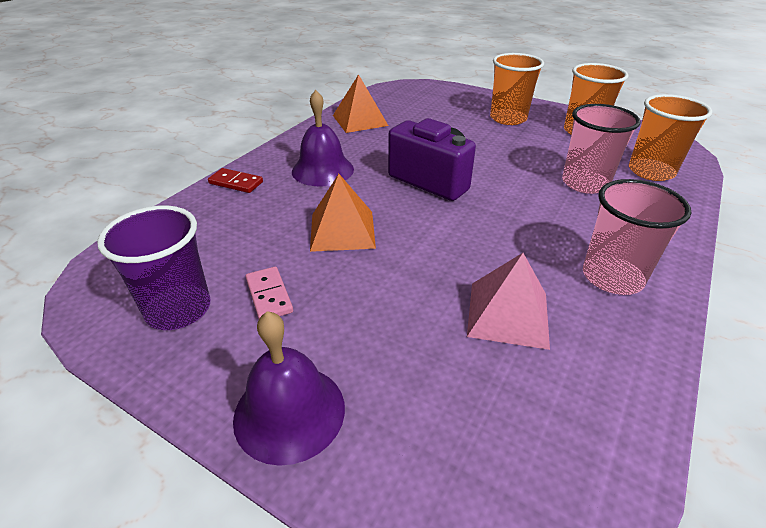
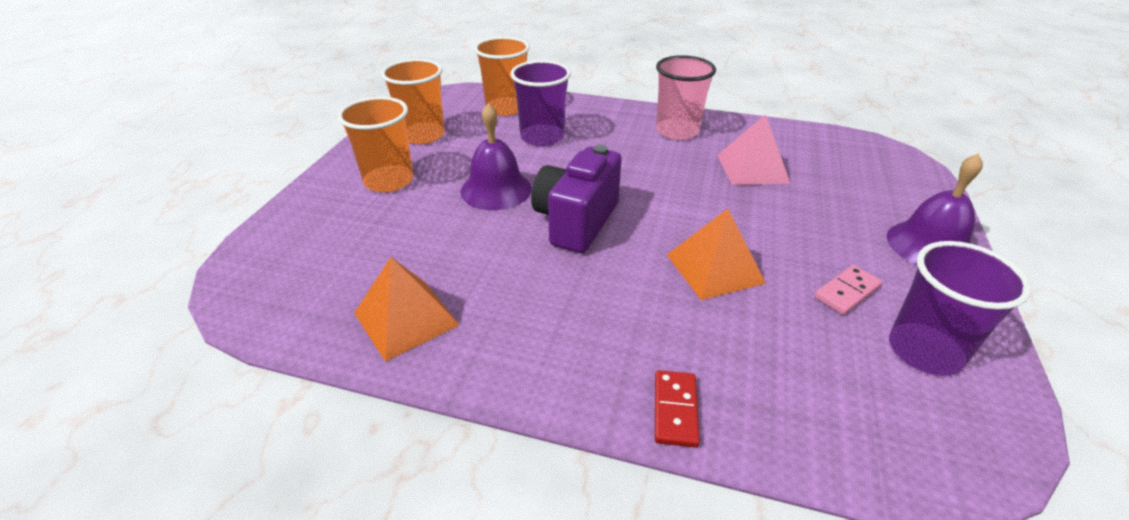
camera: 105 degrees left, 0 degrees up
purple bell [292,90,354,186] -> purple bell moved to [461,103,532,210]
pink cup [562,104,641,194] -> purple cup [510,60,571,146]

